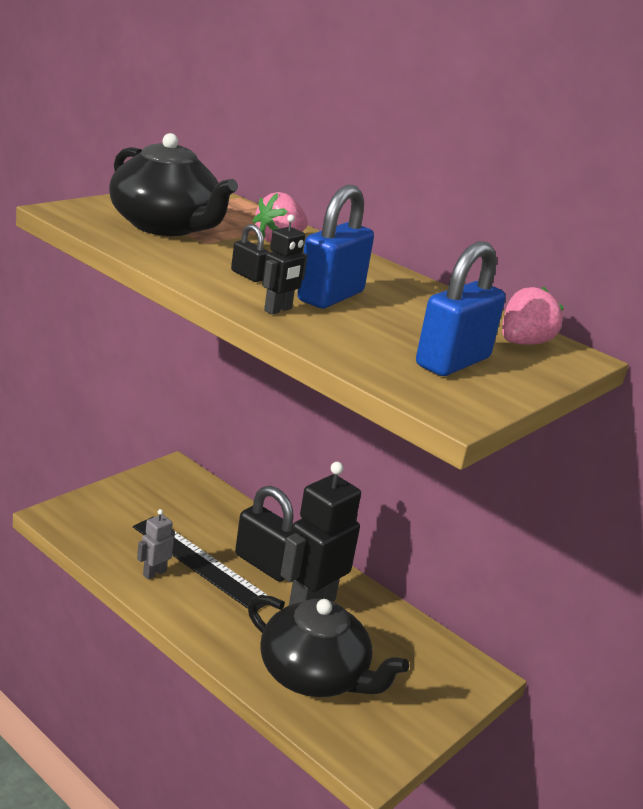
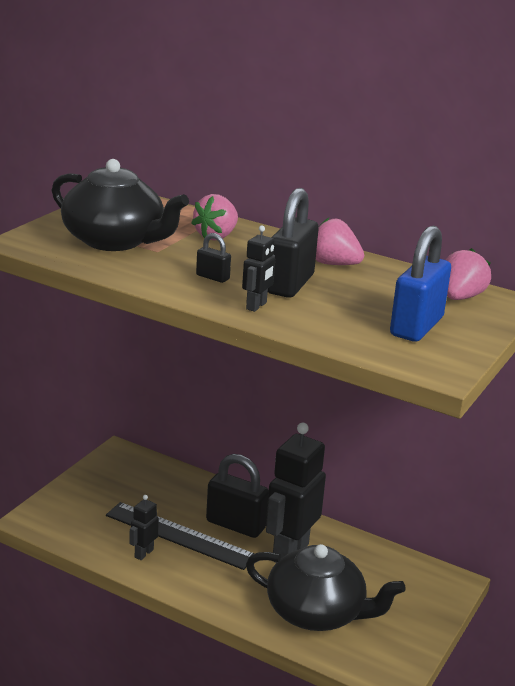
camera: 10 degrees left, 0 degrees up
grey robot [137,509,175,580] -> black robot [129,495,159,560]
blue padlock [297,184,374,308] -> black padlock [268,188,319,298]
none -> pink strawberry [316,218,364,265]

